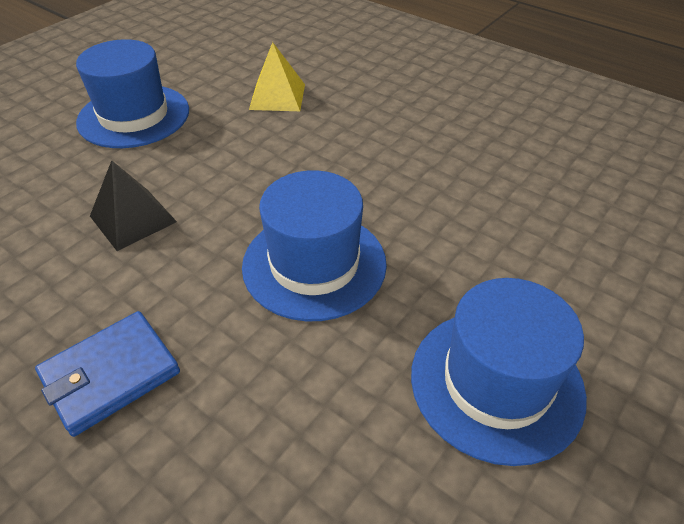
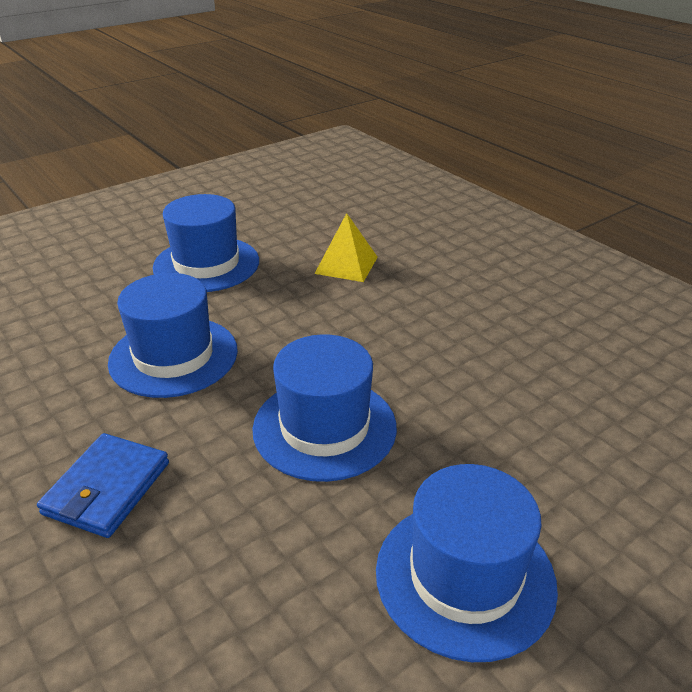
camera: 15 degrees right, 10 degrees down
blue wallet [35,311,180,437] -> blue wallet turned 45 degrees counterclockwise [37,433,169,538]
black pyramid [90,160,177,251] -> blue hat [108,273,238,398]

